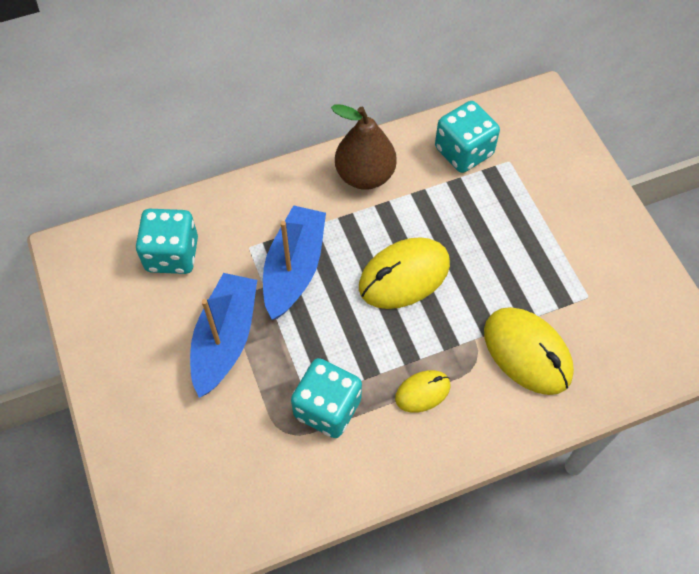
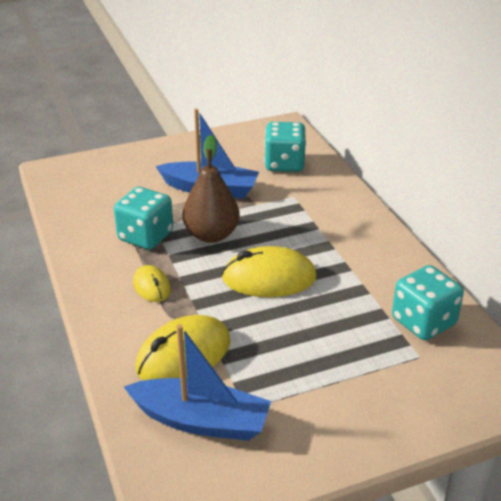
camera: 90 degrees right, 25 degrees down
blue boat [263,205,326,320] -> blue boat moved to [124,324,271,441]
brown pear [331,104,397,190] -> brown pear moved to [182,135,240,243]
yellow mouse [359,237,450,309] -> yellow mouse turned 60 degrees counterclockwise [222,246,317,297]

